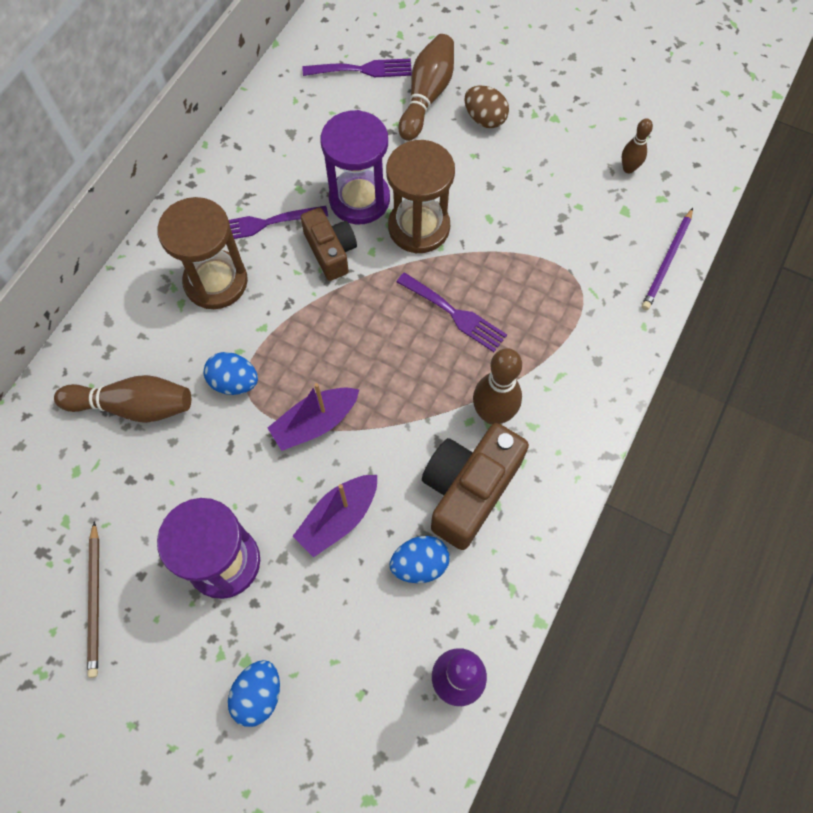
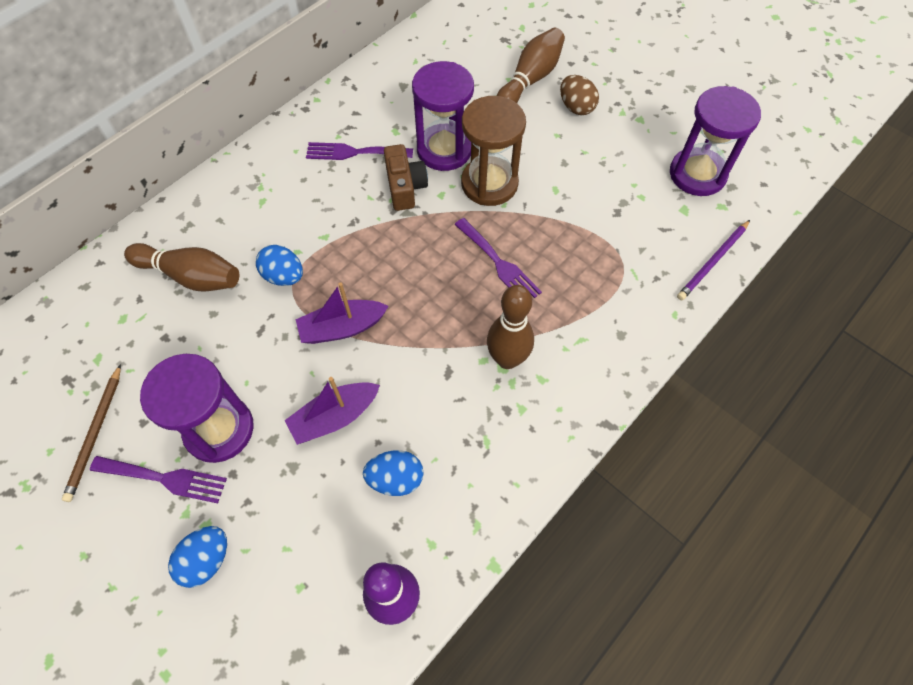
camera: 15 degrees right, 5 degrees down
brown hourglass [157,197,248,309] -> none
purple fork [303,59,412,77] -> purple fork moved to [90,456,227,504]
brown camera [422,423,529,550] -> none
brown bowling pin [622,118,653,173] -> purple hourglass [670,86,761,196]

